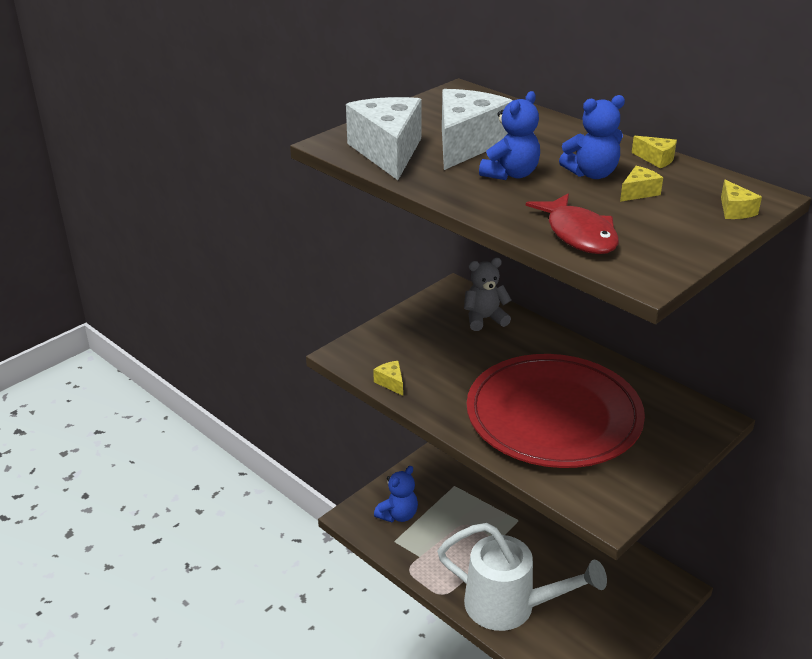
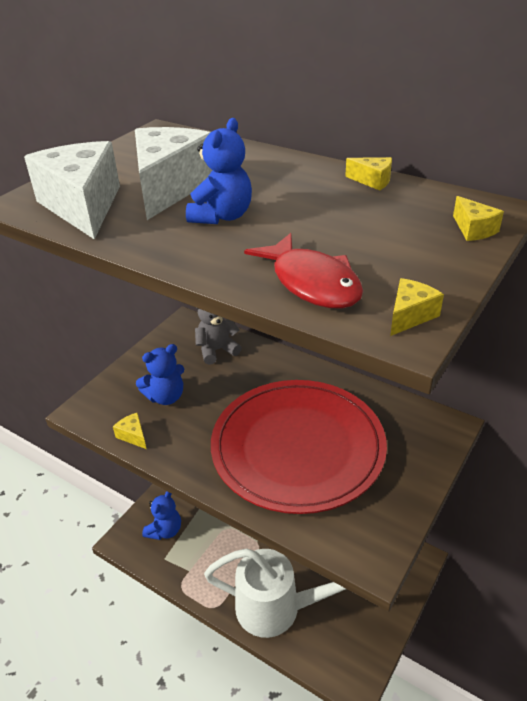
camera: 10 degrees left, 5 degrees up
blue teddy bear [559,95,625,179] -> blue teddy bear moved to [136,344,184,405]
yellow cheese [620,166,663,202] -> yellow cheese moved to [390,278,444,336]

